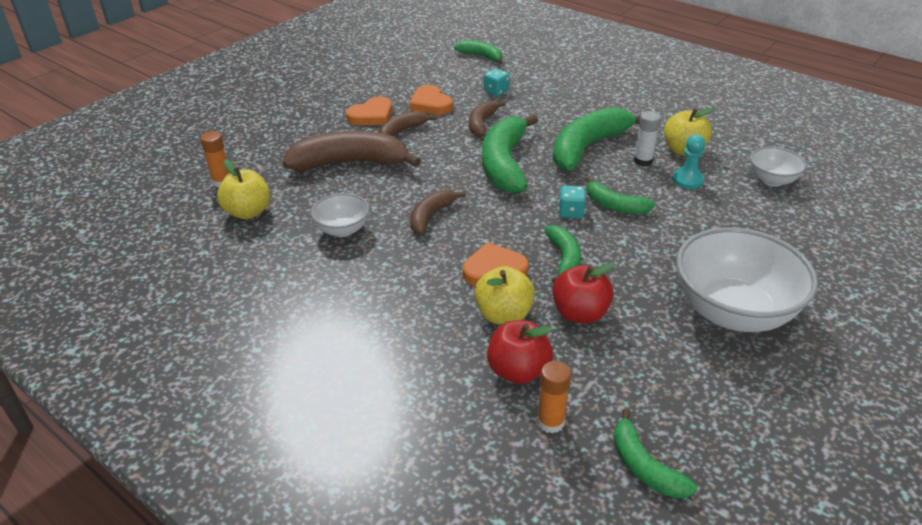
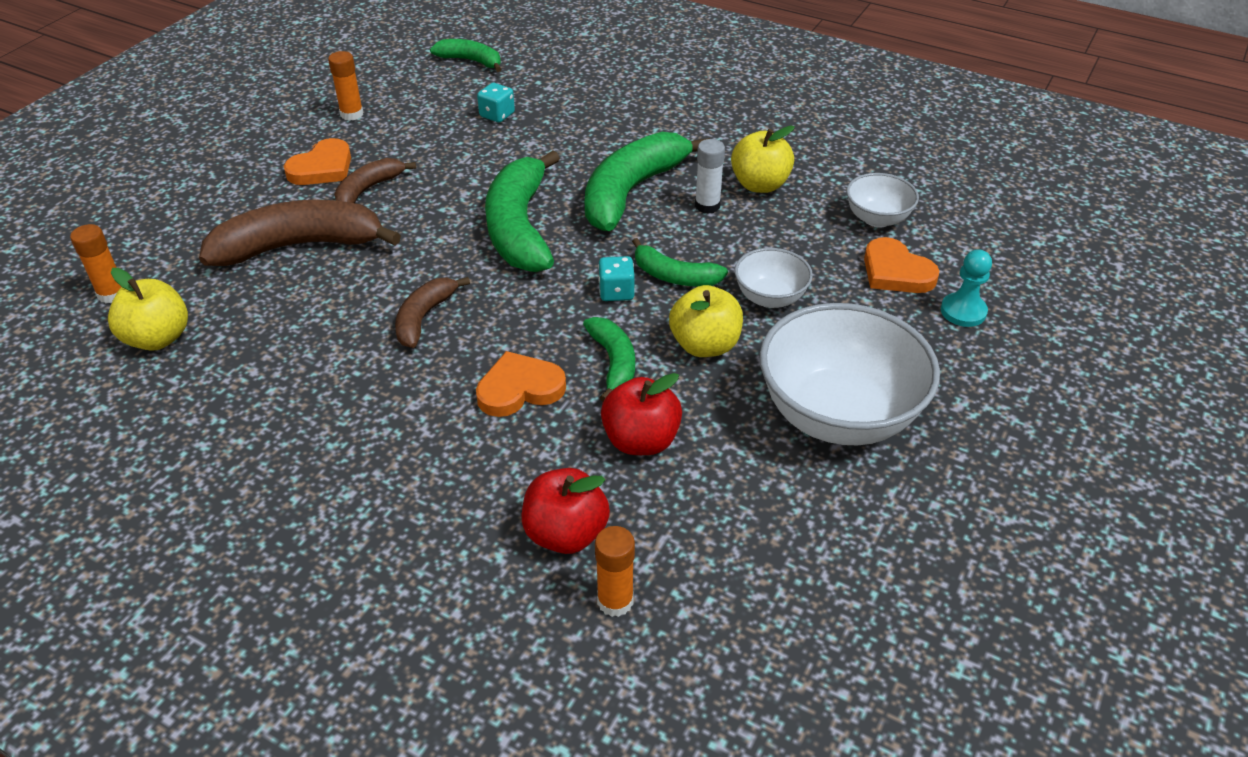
camera: 10 degrees left, 5 degrees up
white bowl [311,193,369,237] -> white bowl moved to [735,248,813,308]
orange heart [409,85,453,115] -> orange heart moved to [864,237,939,293]
brown banana [469,101,505,137] -> none
yellow apple [474,266,535,324] -> yellow apple moved to [669,285,743,357]
green banana [613,408,697,498] -> none
turquoise pawn [672,135,705,189] -> turquoise pawn moved to [941,249,992,327]
none -> orange glue stick [328,51,364,121]

